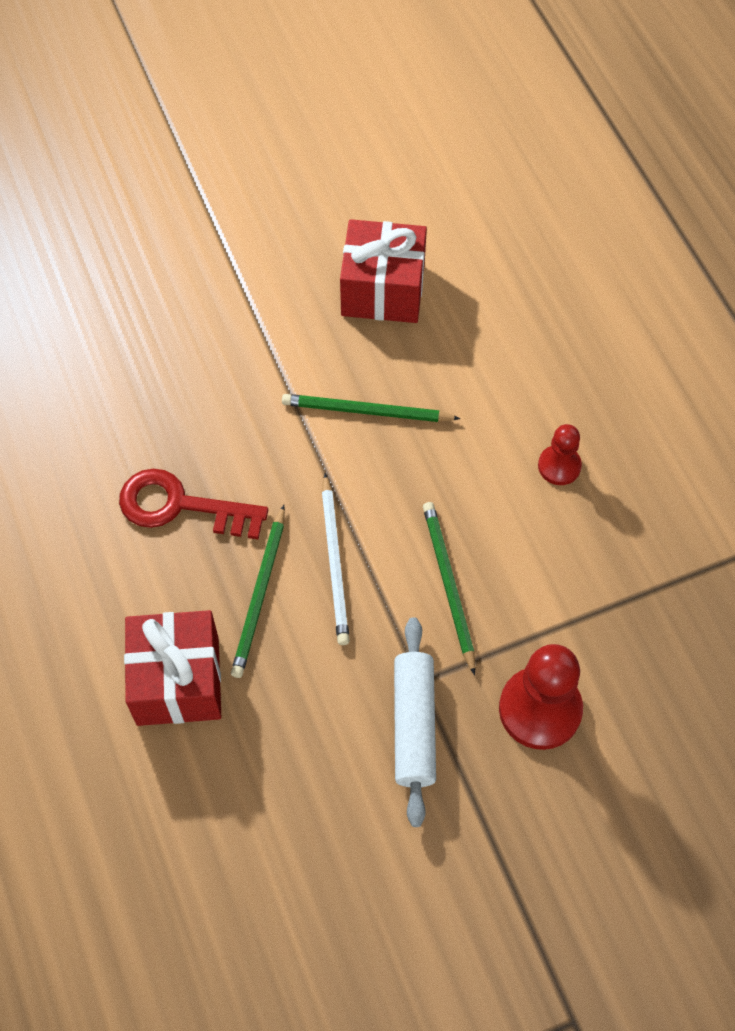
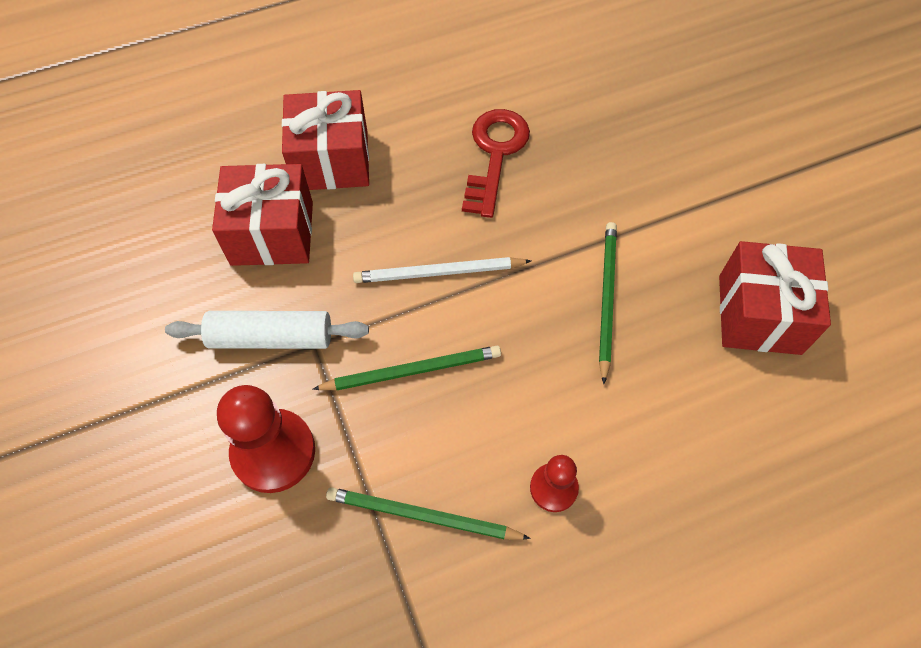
camera: 90 degrees right, 0 degrees up
green pencil [231,505,285,678] -> green pencil moved to [326,487,531,540]
none -> red gift [212,164,313,266]

